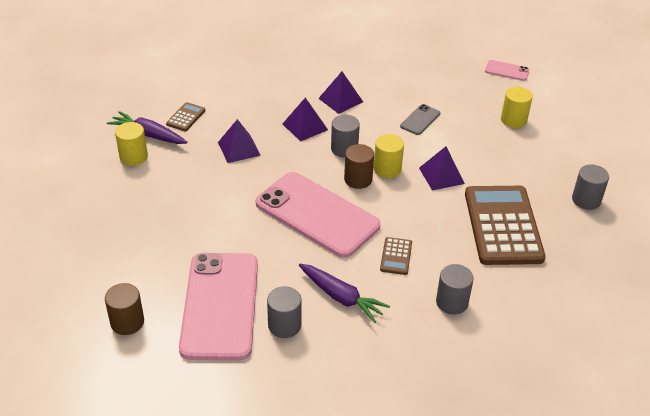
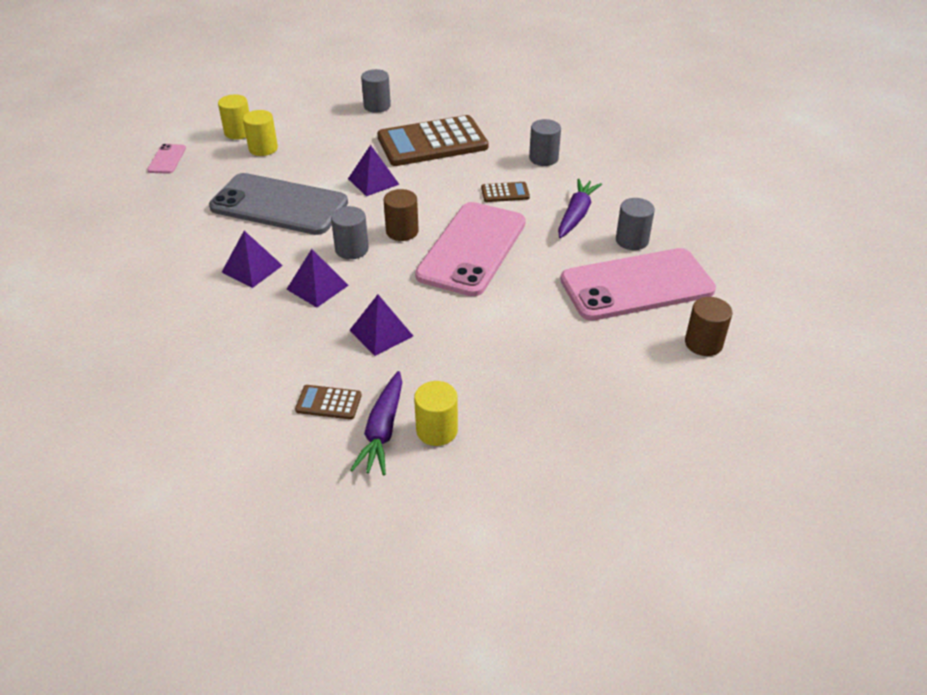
camera: 105 degrees left, 0 degrees up
yellow cylinder [374,134,404,178] -> yellow cylinder moved to [218,94,249,140]
grey phone [400,104,440,135] -> grey phone [209,173,348,235], size x2.39

